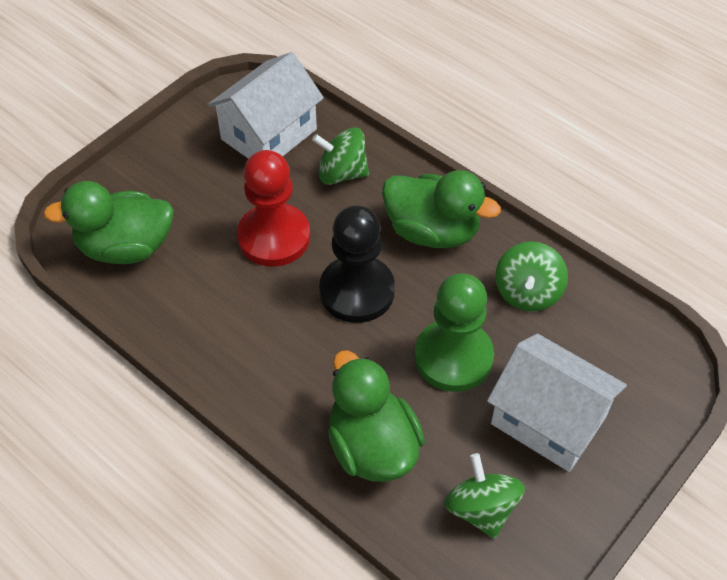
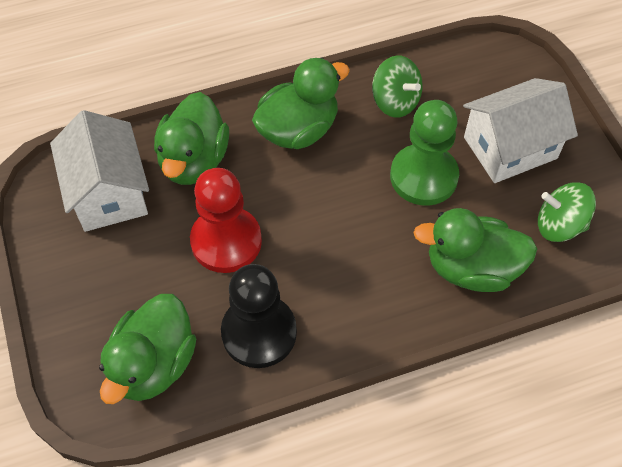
camera: 60 degrees left, 5 degrees up
green spinning top [312,128,369,185] -> green duck [154,92,229,185]
black pawn [319,205,395,323] -> black pawn moved to [221,264,297,368]

